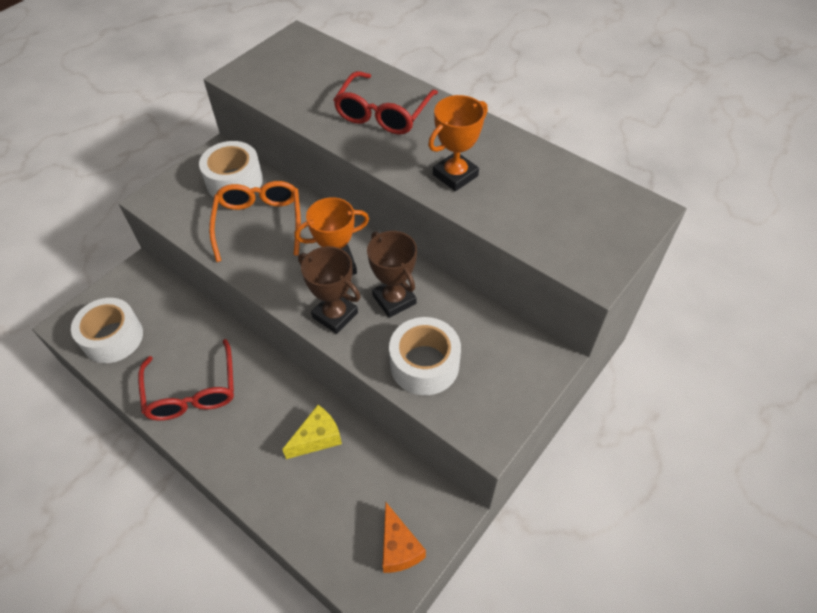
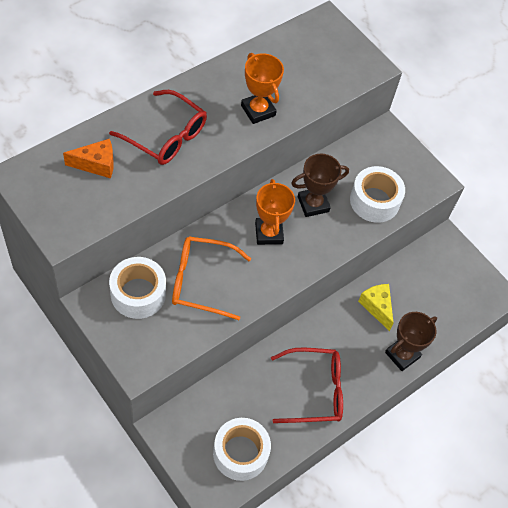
camera: 85 degrees left, 5 degrees up
brown trophy [298,246,361,334] -> brown trophy moved to [385,312,437,371]
orange cheese [382,503,426,573] -> orange cheese moved to [63,139,114,178]

